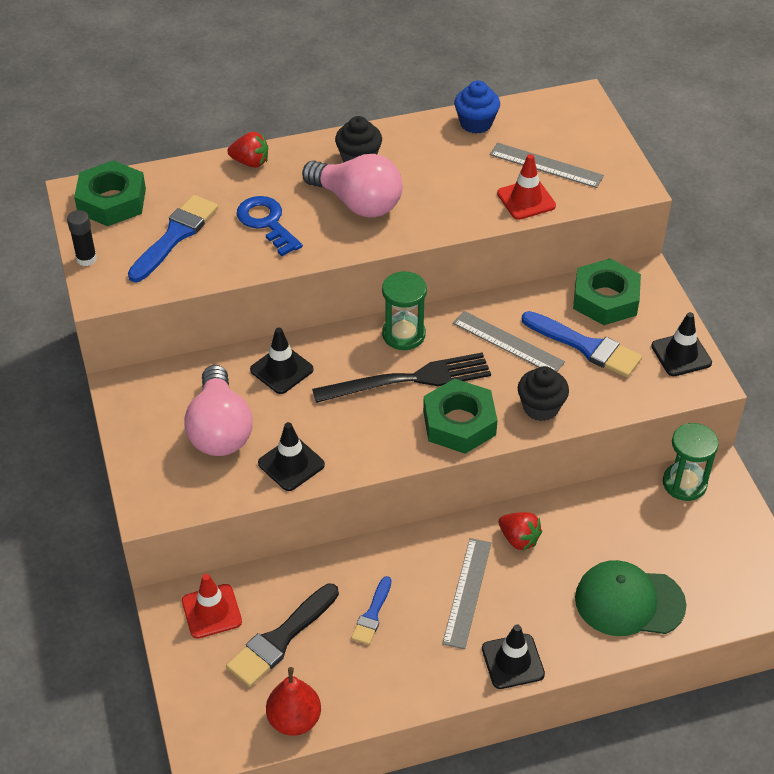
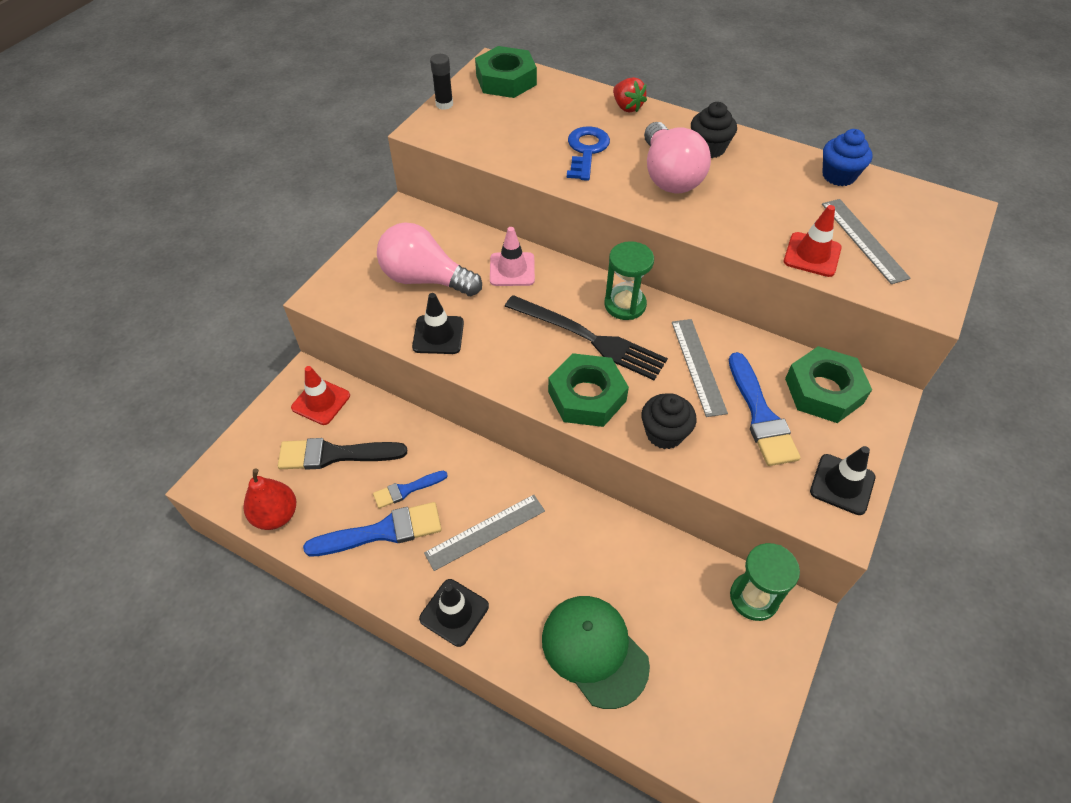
camera: 45 degrees right, 5 degrees up
blue brush [128,195,218,282] -> blue brush moved to [303,502,442,556]
pink light bulb [184,365,253,456] -> pink light bulb turned 75 degrees clockwise [377,222,482,296]
black traffic cone [250,328,314,394] -> pink traffic cone [490,227,535,286]
red strawberry [499,512,542,551] -> none

